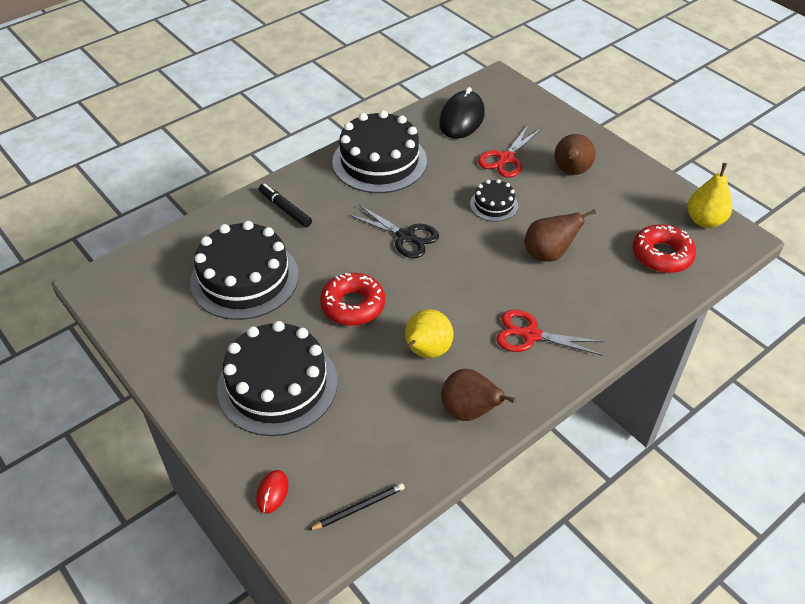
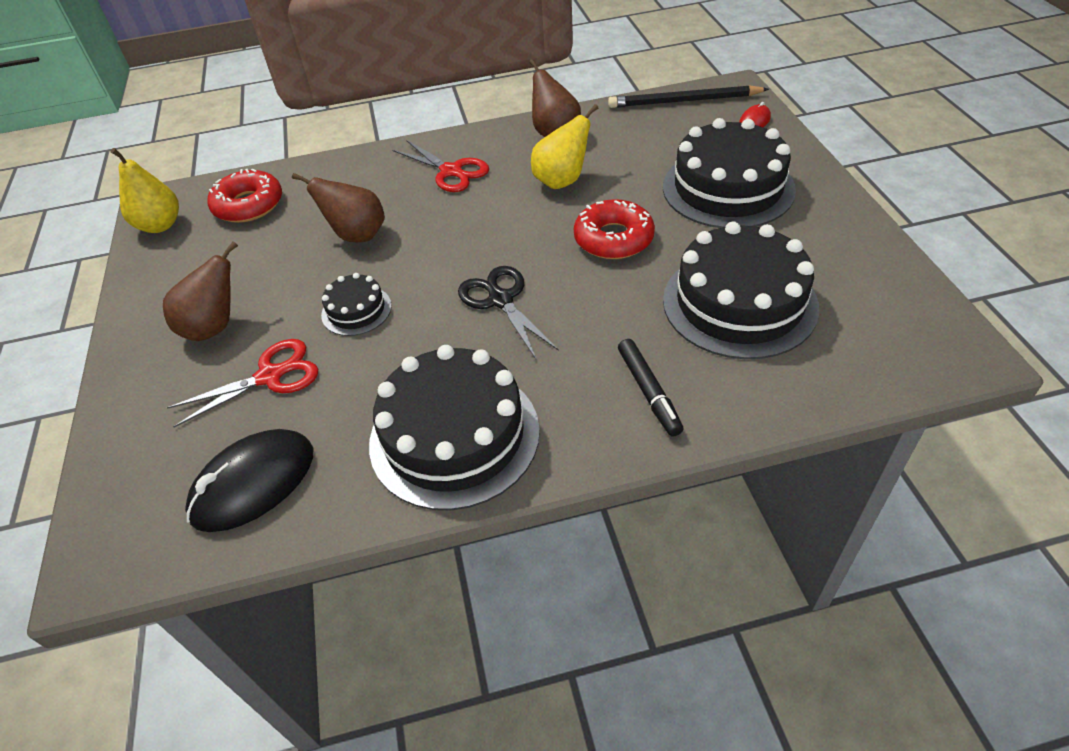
camera: 150 degrees left, 0 degrees up
black pencil [309,483,405,530] -> black pencil [608,85,769,108], size x1.80

